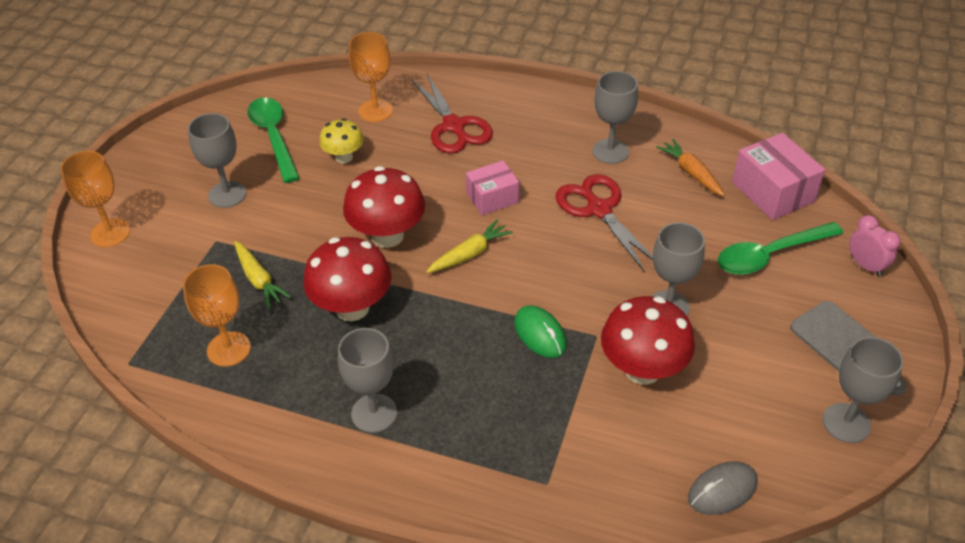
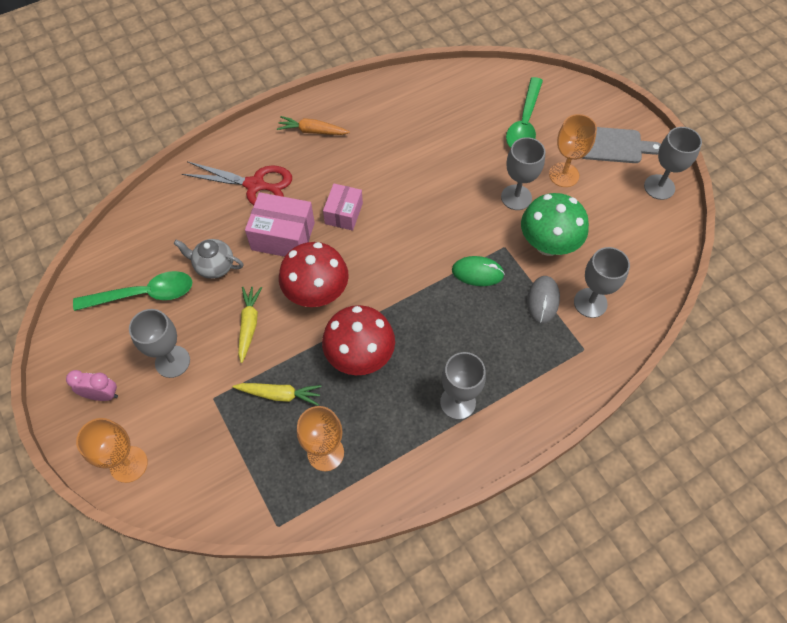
camera: 50 degrees left, 15 degrees up
green spoon [247,97,300,183] -> green spoon turned 150 degrees clockwise [73,271,192,311]
yellow mushroom [319,118,364,163] -> grey teapot [174,239,244,279]
orange goblet [349,32,393,122] -> orange goblet moved to [549,114,597,187]
yellow carrot [426,219,513,273] -> yellow carrot moved to [238,287,262,363]
red scissors [556,174,653,273] -> none
grey goblet [592,71,638,164] -> grey goblet moved to [574,247,630,318]
red mushroom [601,296,695,385] -> green mushroom [521,193,589,256]
orange carrot [656,139,725,196] -> orange carrot moved to [277,116,350,135]
grey mouse [688,461,758,515] -> grey mouse moved to [527,276,560,323]
pink box [732,133,825,220] -> pink box moved to [245,192,315,257]
pink clock [849,215,901,277] -> pink clock moved to [66,370,118,401]

